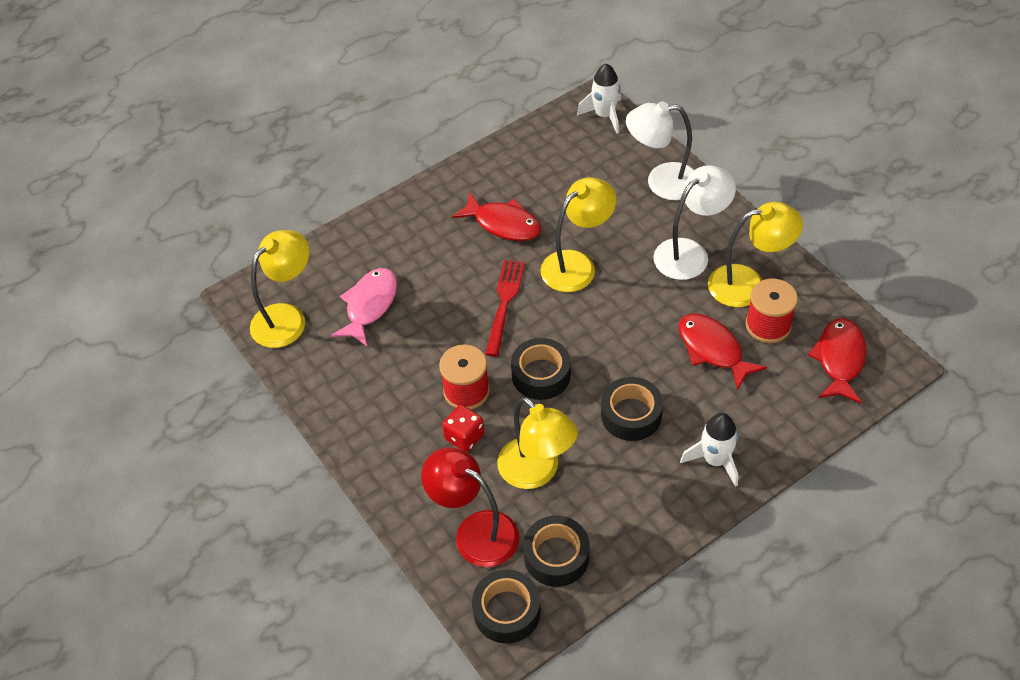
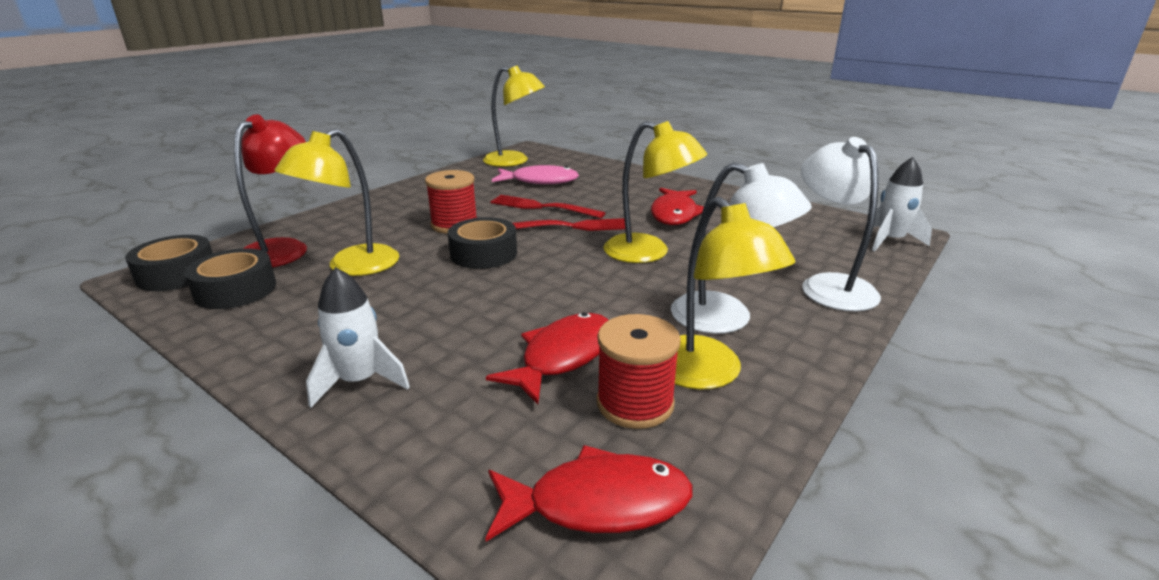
camera: 70 degrees right, 25 degrees down
red dice [442,405,484,452] -> none
black tape [601,377,663,441] -> none
none -> red fork [490,195,605,218]

